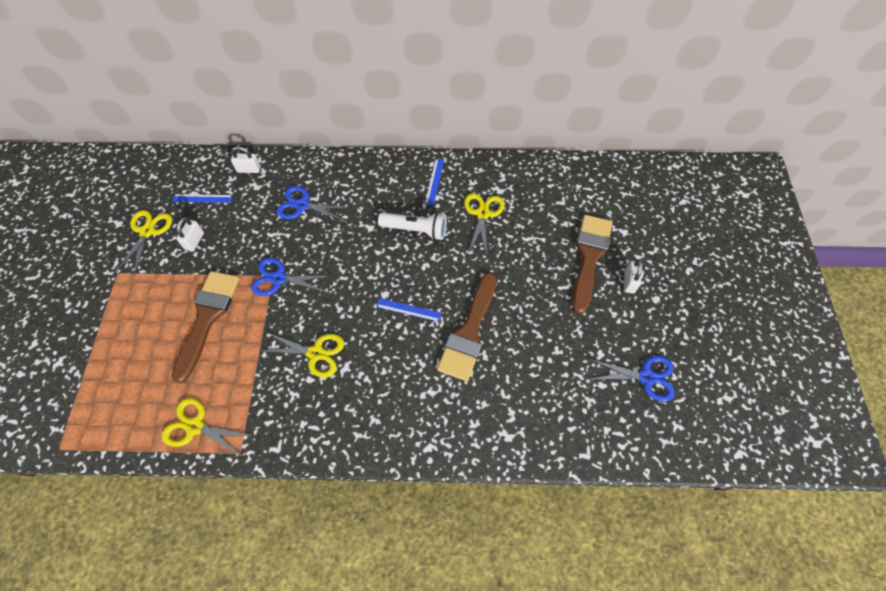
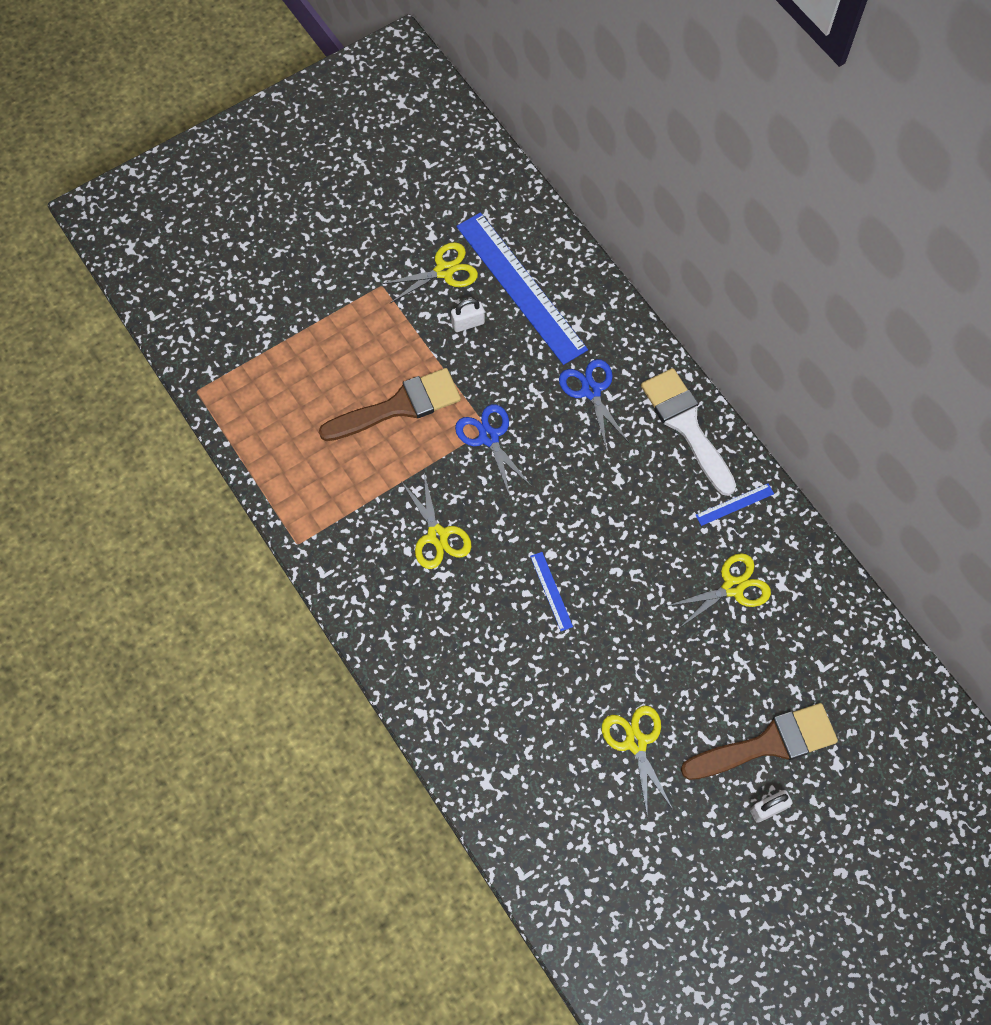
camera: 55 degrees right, 5 degrees up
yellow scissors [162,398,254,457] -> yellow scissors moved to [602,705,673,818]
blue ruler [172,194,233,203] -> blue ruler [456,212,588,365], size x2.47
white padlock [231,146,261,173] -> none
white flashlight [378,212,447,240] -> none
brown brush [437,273,497,381] -> none
blue scissors [589,356,675,402] -> none
none -> white brush [641,368,736,496]

